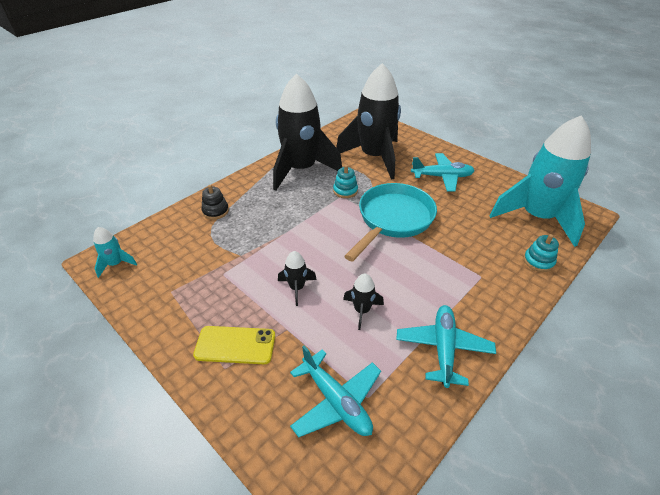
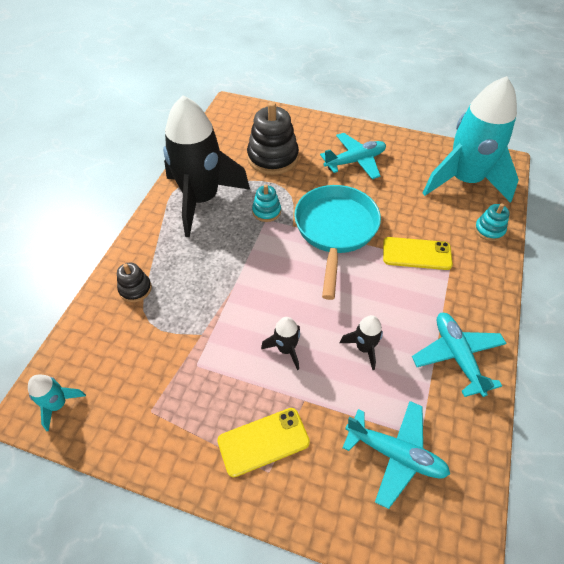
camera: 25 degrees left, 10 degrees up
black rocket [336,63,401,180] -> black stacking toy [247,102,299,175]
none -> yellow phone [383,237,453,270]

